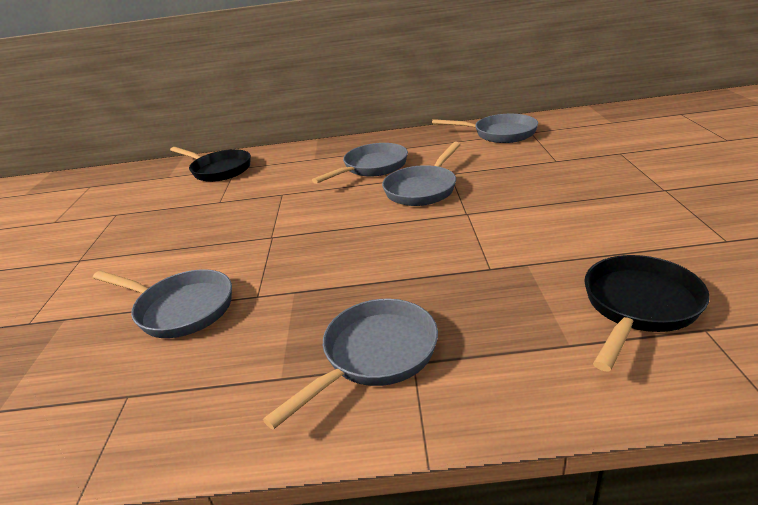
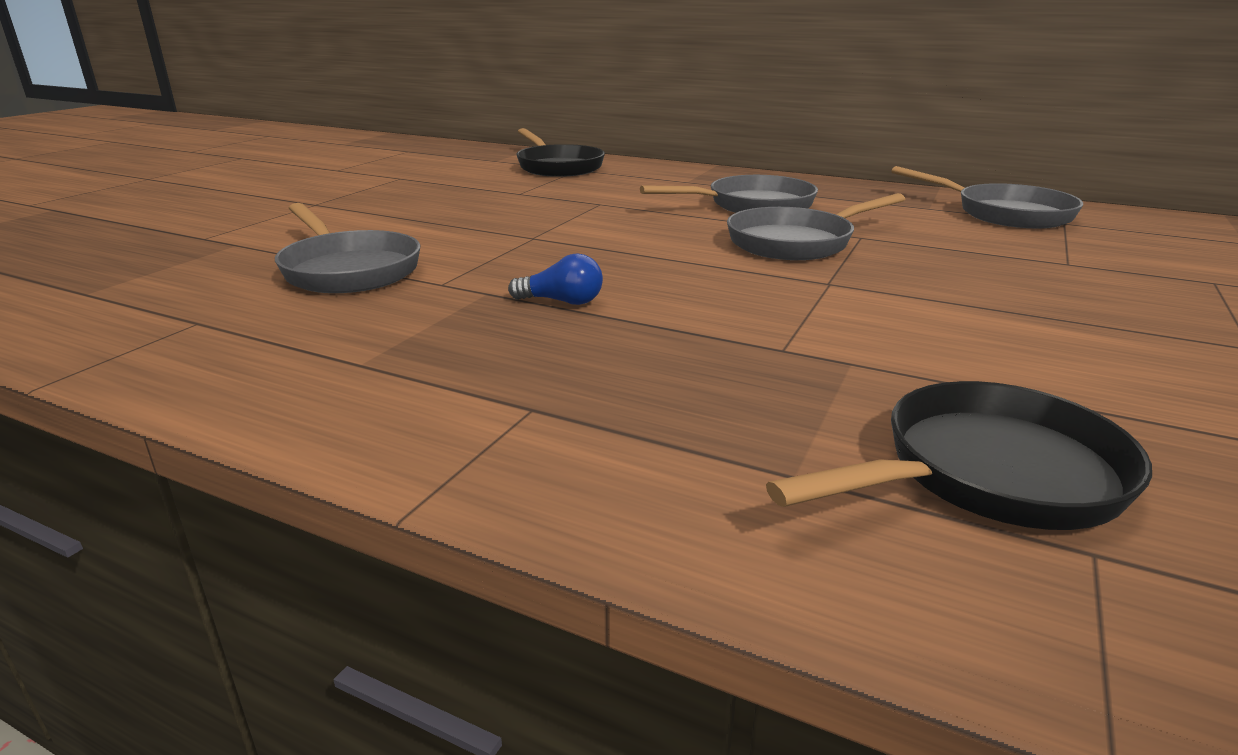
camera: 25 degrees right, 5 degrees down
grey pan [263,299,438,430] -> none
none -> blue light bulb [508,254,603,305]

